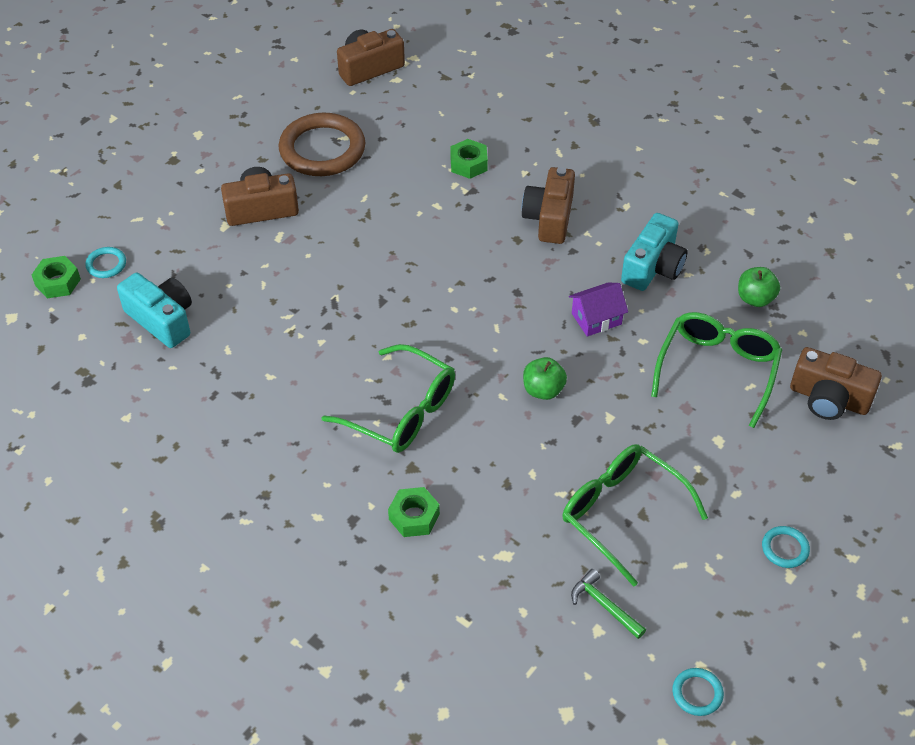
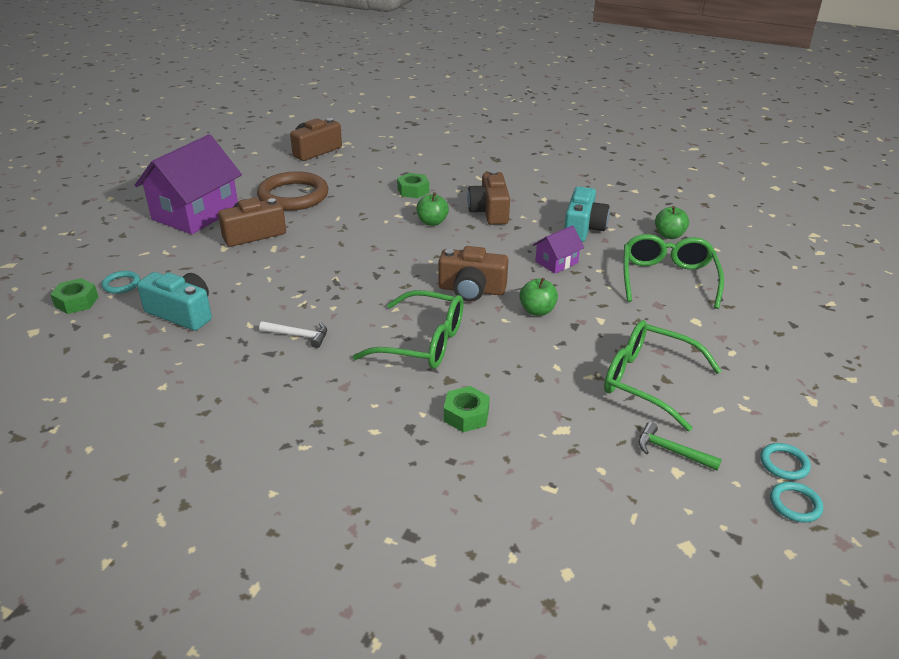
camera: 15 degrees left, 15 degrees down
turquoise ring [762,526,810,568] -> turquoise ring moved to [760,443,811,480]
brown camera [790,347,882,420] -> brown camera moved to [438,246,508,302]
none -> purple house [135,134,242,234]
none -> white hammer [259,321,327,348]
none -> green apple [416,192,449,226]

